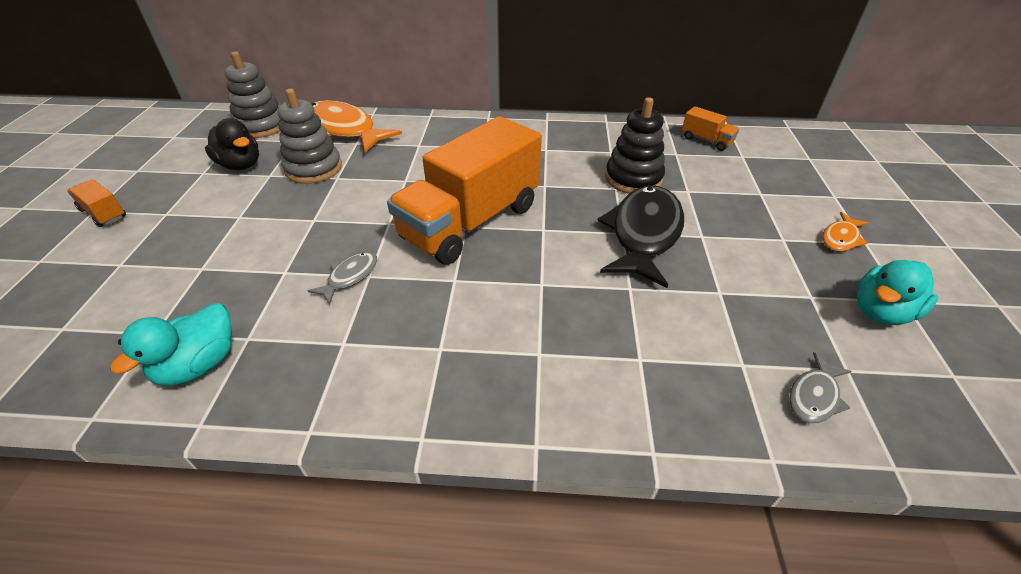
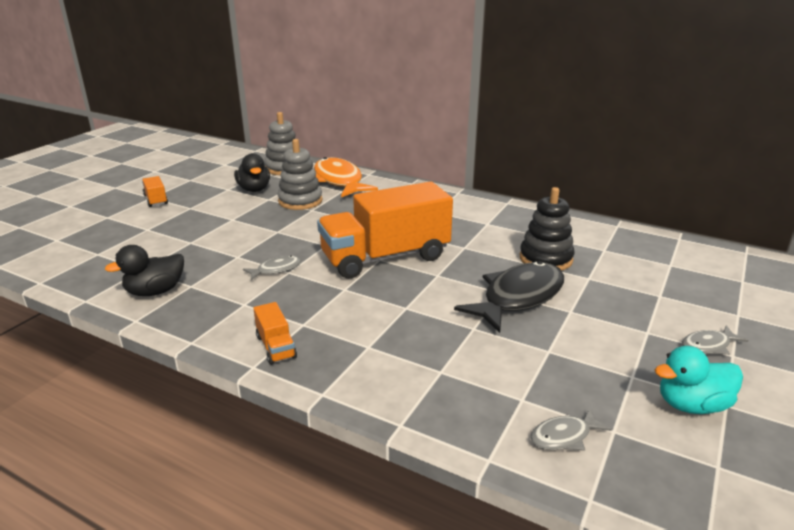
camera: 25 degrees right, 15 degrees down
turquoise duck [110,303,232,386] -> black duck [105,245,184,296]
orange truck [682,106,739,151] -> orange truck moved to [253,302,297,365]
orange fish [822,212,869,251] -> grey fish [682,325,749,355]

